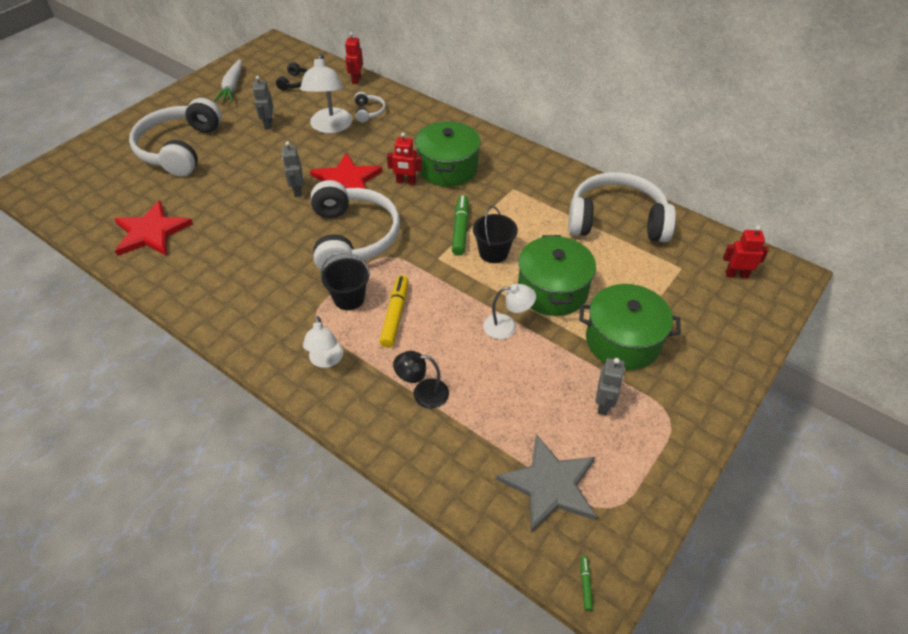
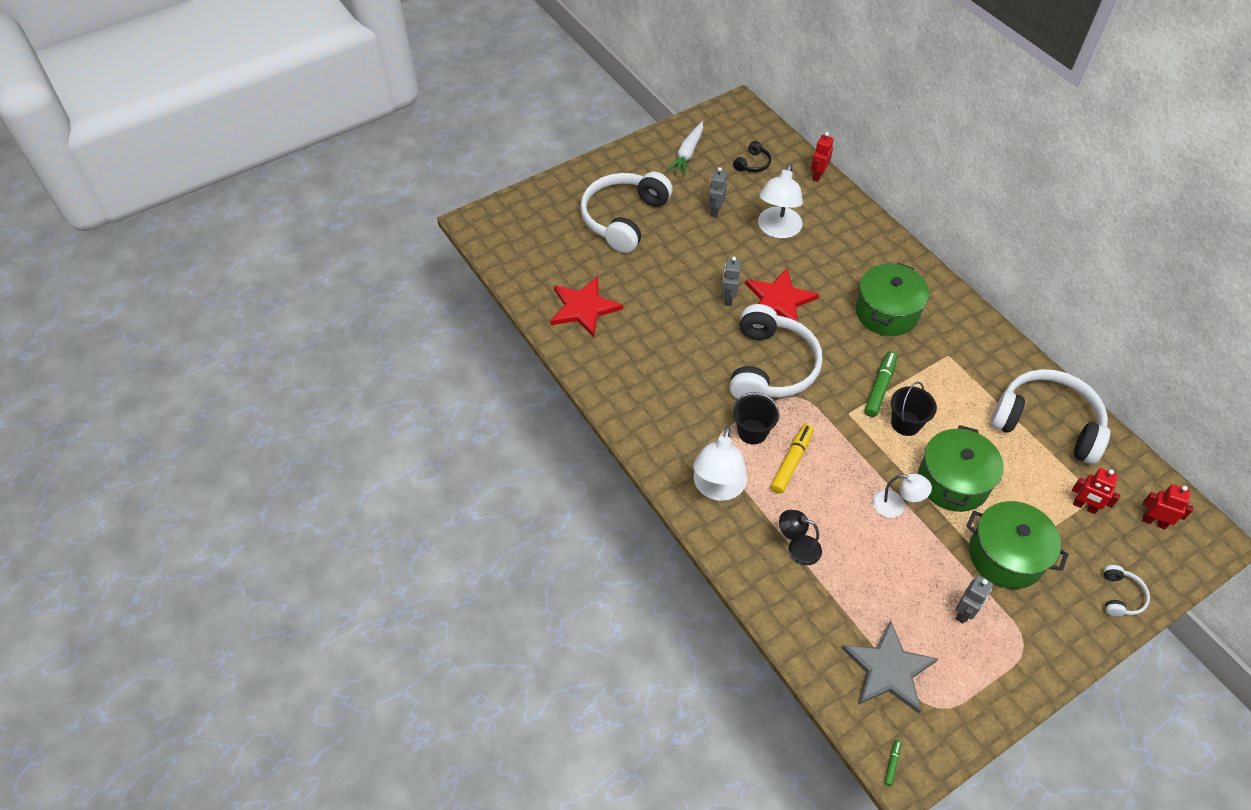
camera: 20 degrees right, 5 degrees up
white lamp [303,316,343,368] -> white lamp [693,426,747,501], size x1.68
white headphones [355,92,386,122] -> white headphones moved to [1104,565,1150,616]
red robot [387,132,422,185] -> red robot moved to [1072,468,1120,514]

